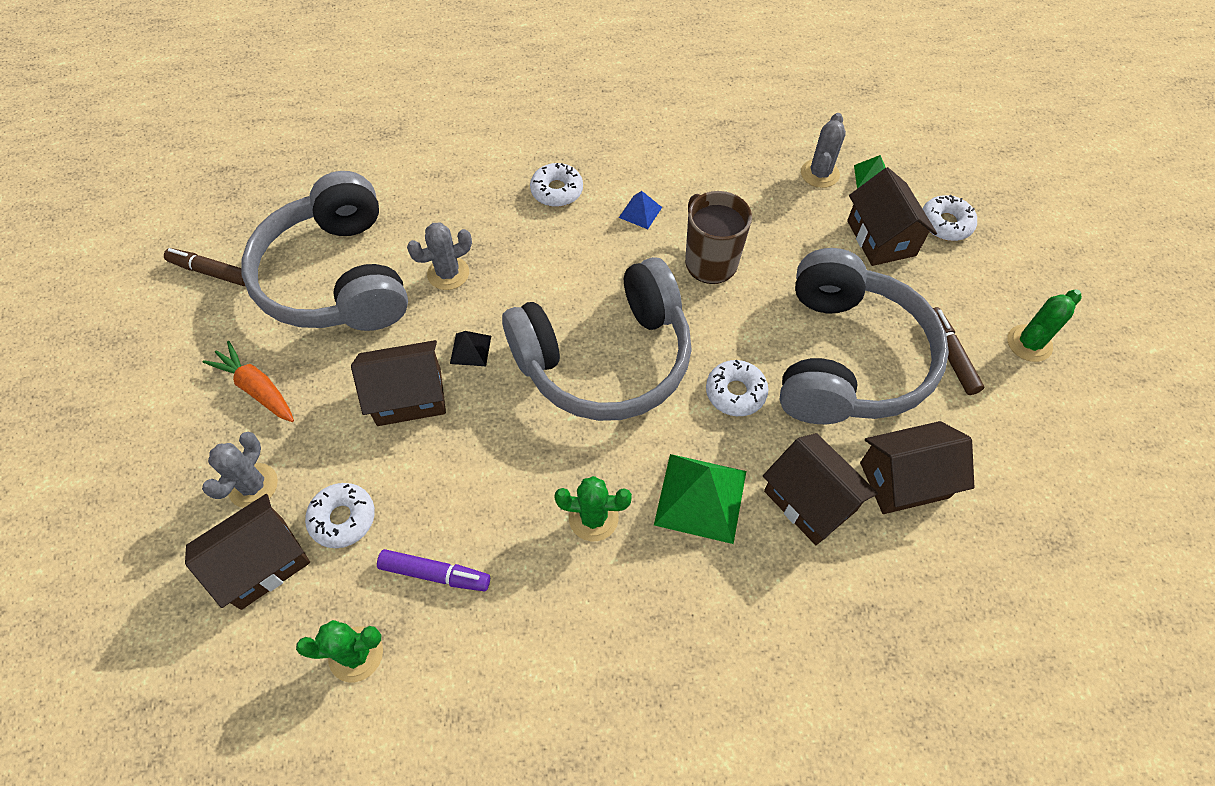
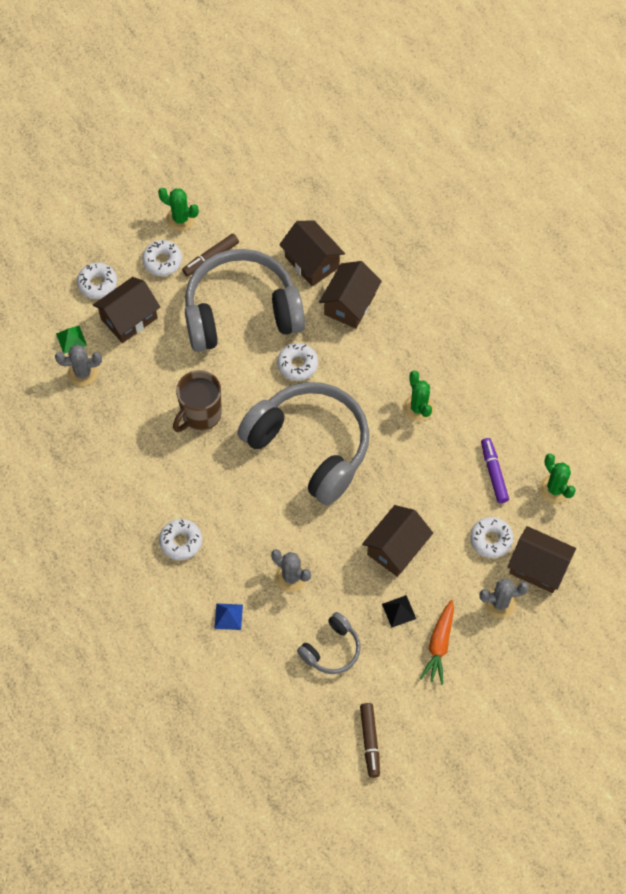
camera: 115 degrees left, 5 degrees up
grey headphones [241,171,408,331] -> grey headphones [297,612,361,674], size x0.46
brown house [351,340,446,426] -> brown house turned 75 degrees clockwise [362,505,433,577]
black pyramid [450,331,491,366] -> black pyramid moved to [382,595,416,628]
blue pyramid [619,191,662,229] -> blue pyramid moved to [214,603,243,630]
green pyramid [654,454,746,544] -> none
none -> white donut [142,240,182,276]

